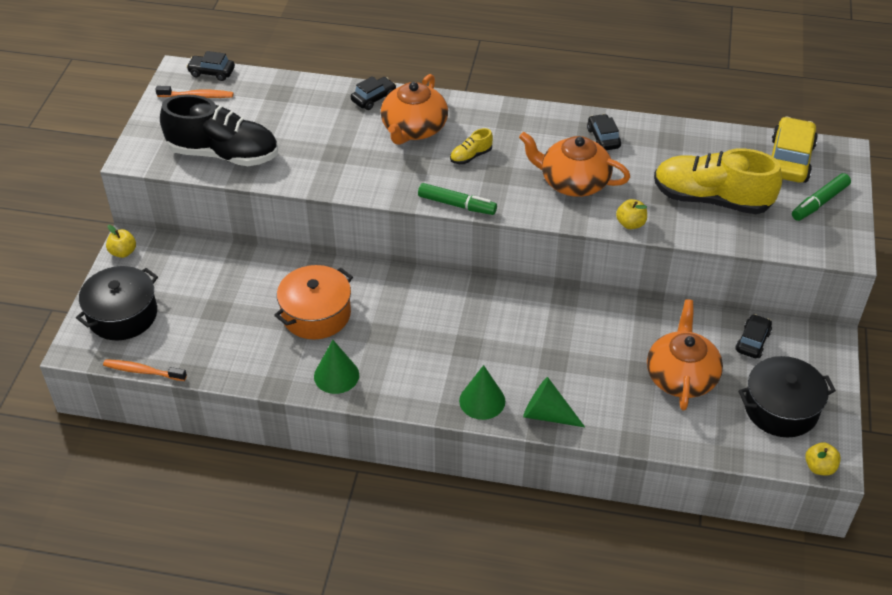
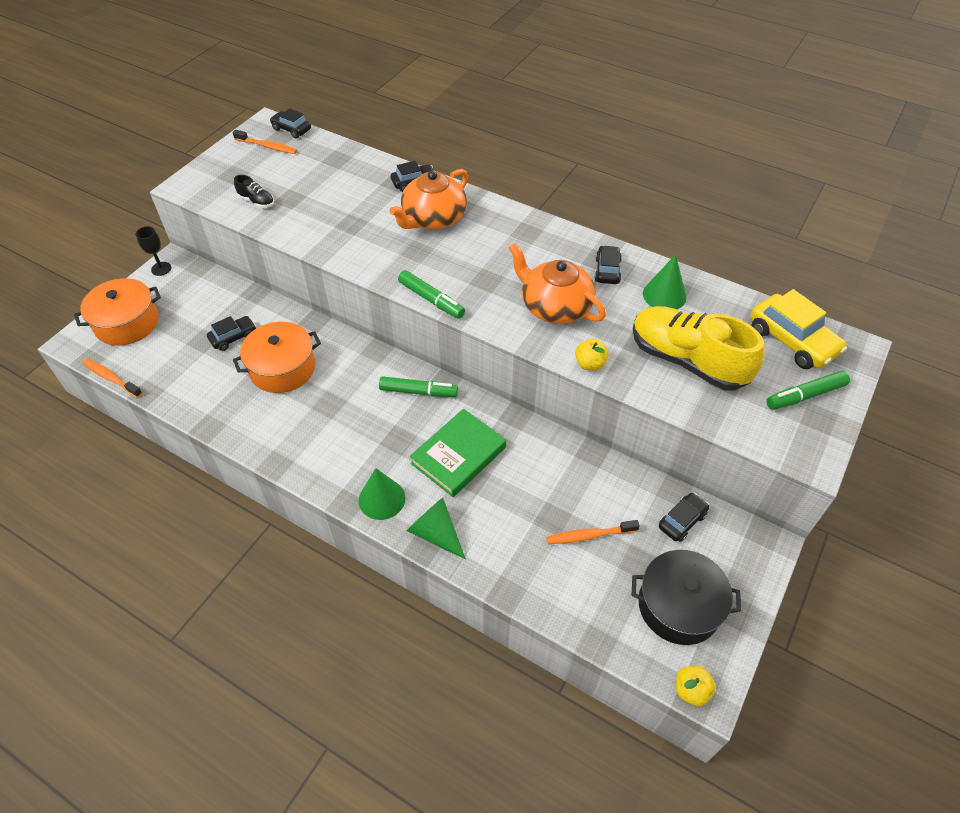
camera: 20 degrees right, 5 degrees up
black pot [76,266,158,340] -> orange pot [74,278,161,346]
yellow apple [106,225,136,258] -> black goblet [136,226,172,276]
black shoe [160,94,278,166] -> black shoe [234,175,274,208], size x0.42
green cone [314,340,359,394] -> green cone moved to [643,255,687,309]
yellow shoe [450,128,493,164] -> none
orange teapot [647,299,723,411] -> orange toothbrush [547,520,640,544]
yellow car [772,117,818,183] -> yellow car turned 105 degrees clockwise [751,289,847,369]
none -> black car [207,316,256,351]
none -> green marker [379,376,458,397]
none -> green book [410,409,506,497]

